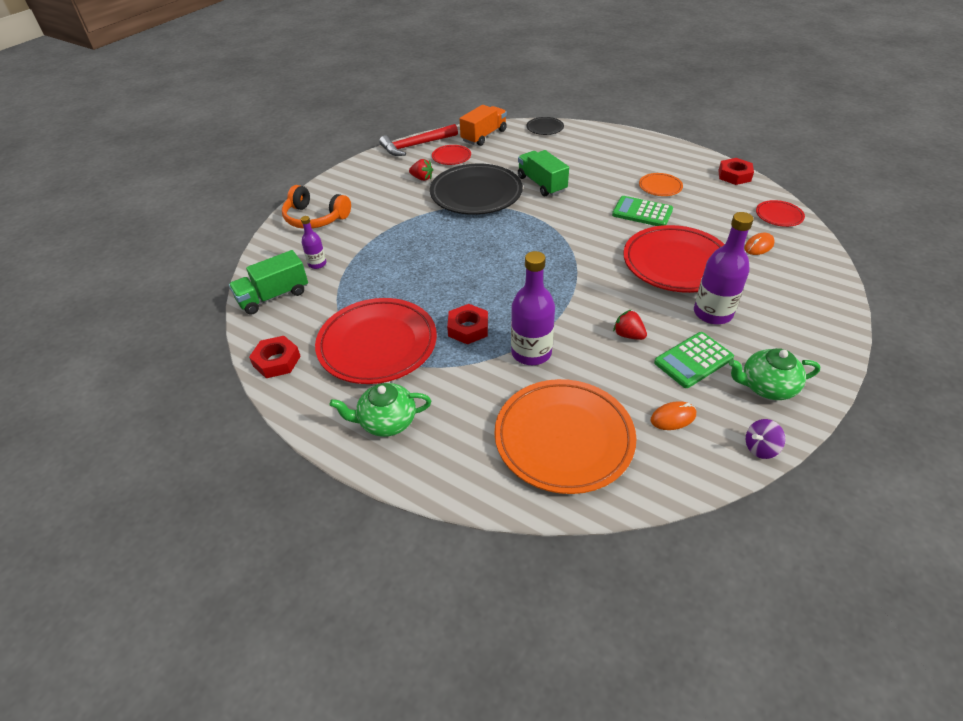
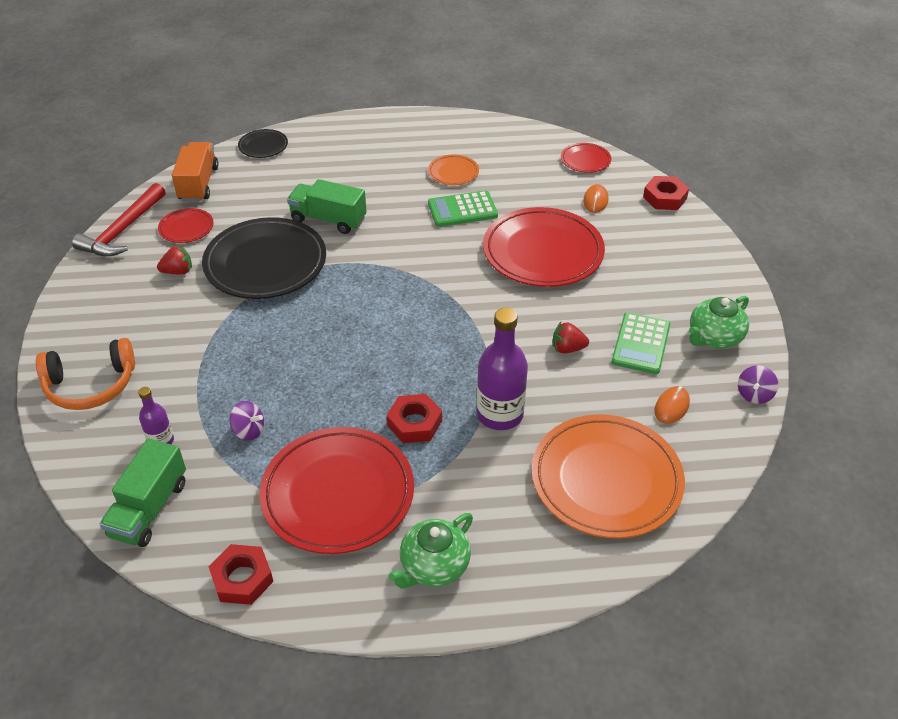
camera: 40 degrees left, 0 degrees up
purple bottle [694,212,754,324] -> none
red nut [718,158,754,185] -> red nut moved to [643,176,689,210]
none -> purple spinning top [229,401,264,441]

